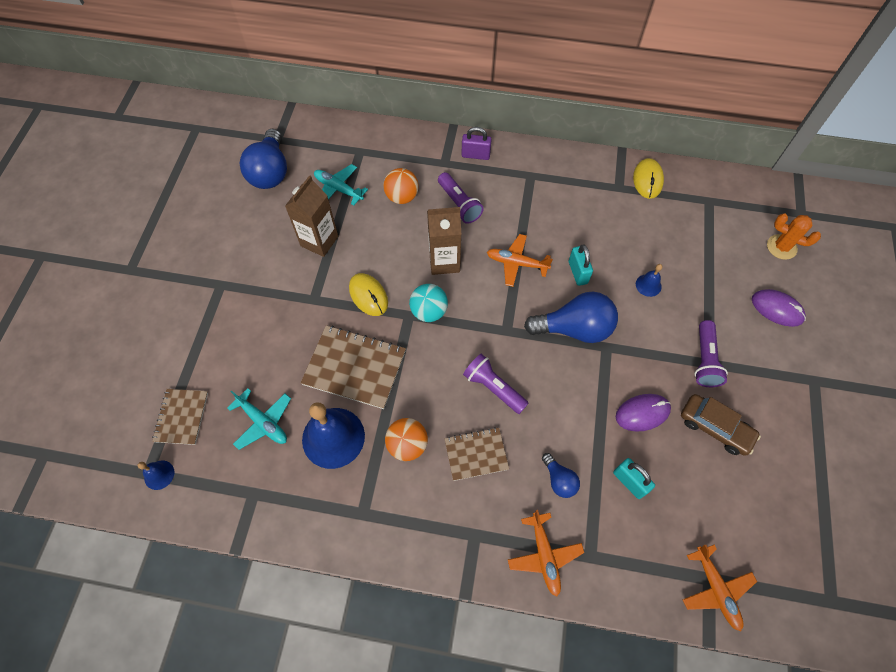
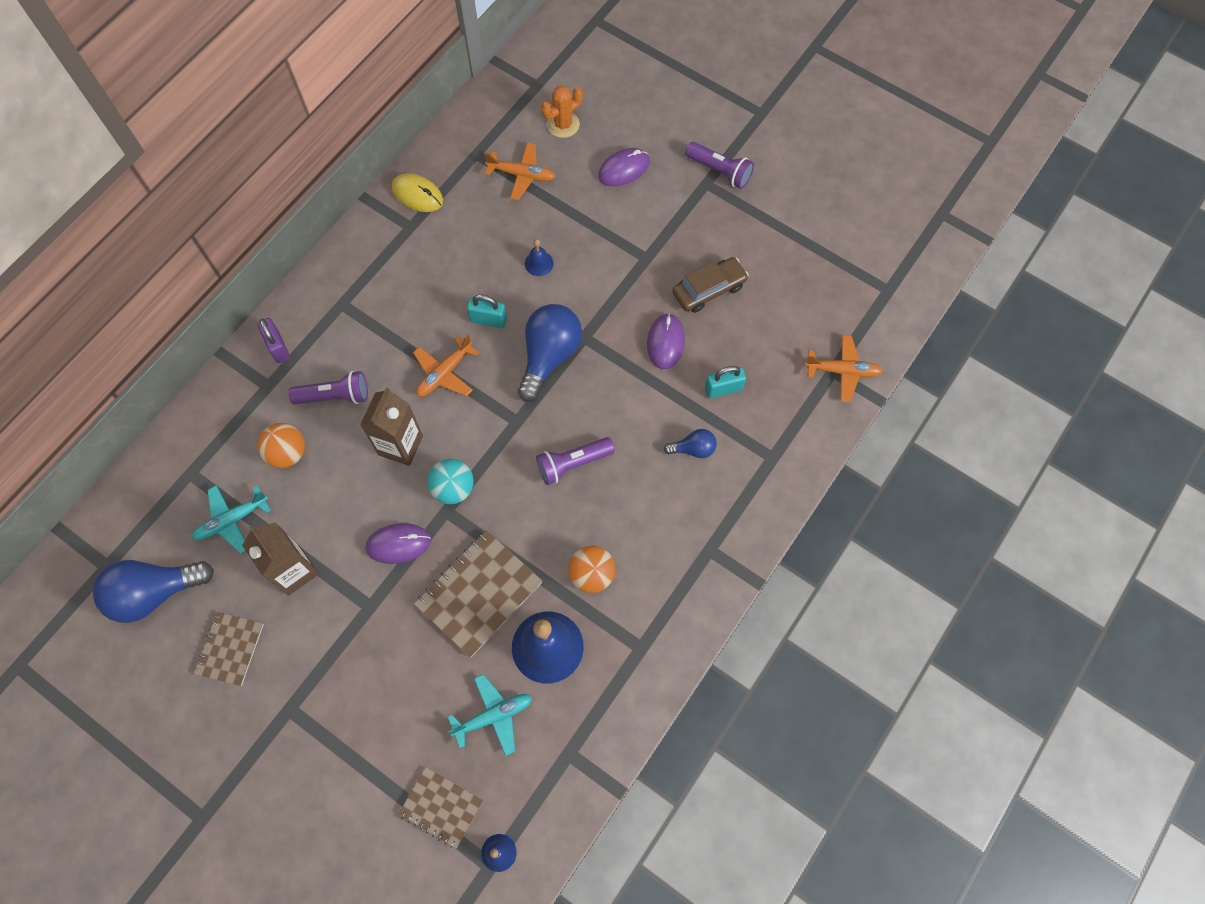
camera: 65 degrees left, 5 degrees up
blue light bulb [240,129,287,189] -> blue light bulb turned 135 degrees clockwise [93,560,214,623]
yellow mouse [349,273,388,316] -> purple mouse [366,523,431,564]
brown notebook [444,427,509,481] -> brown notebook moved to [194,612,264,686]
purple padlock [461,127,492,160] -> purple padlock turned 60 degrees counterclockwise [257,318,290,363]
orange plane [508,510,584,596] -> orange plane moved to [484,142,556,200]
purple flashlight [695,320,728,387] -> purple flashlight moved to [685,142,754,189]

